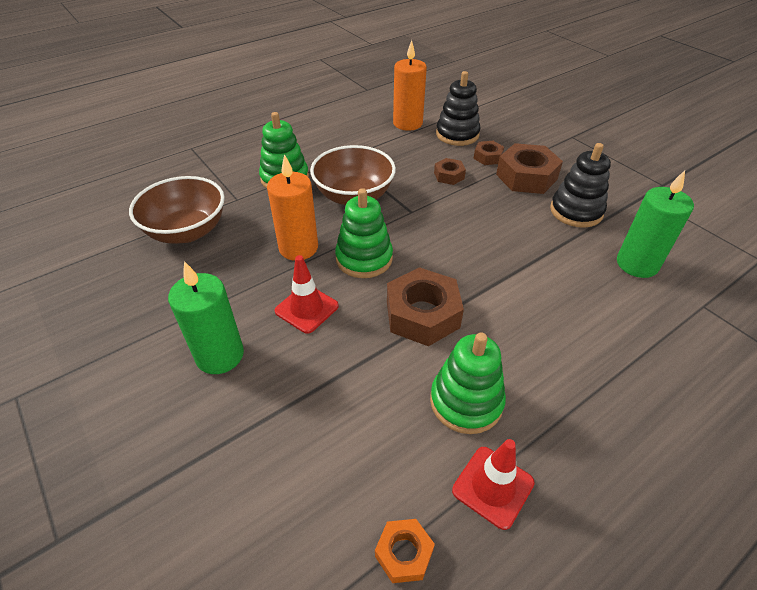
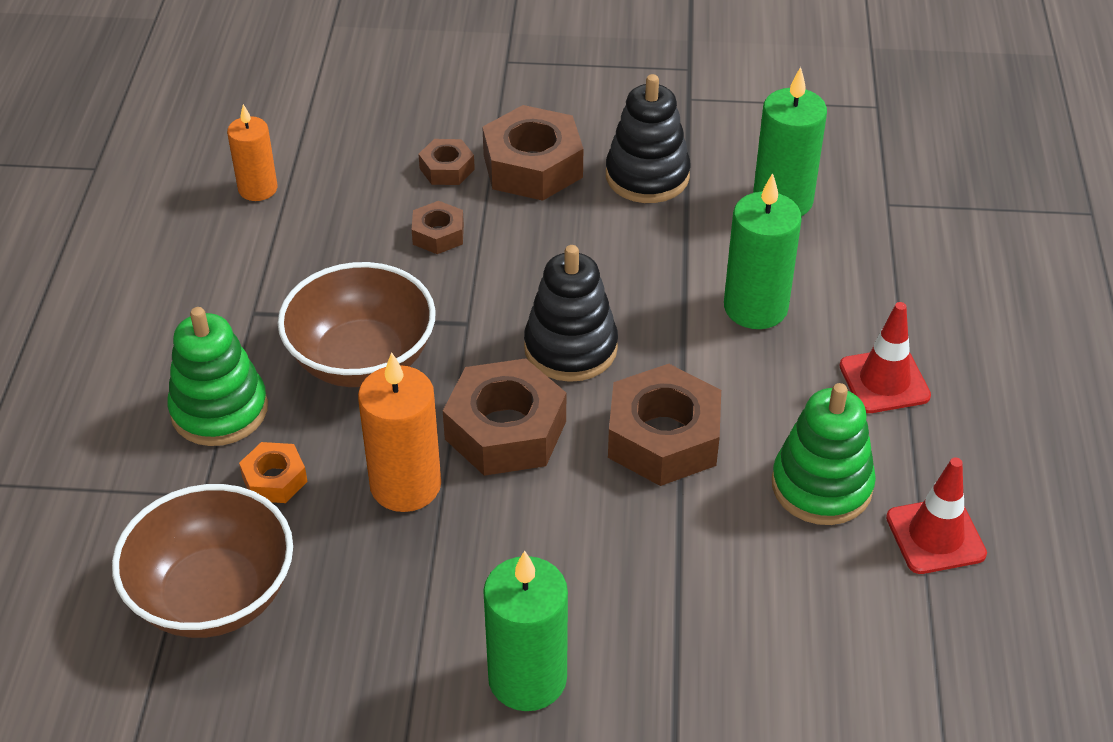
camera: 50 degrees left, 0 degrees up
red traffic cone [275,255,339,334] -> red traffic cone moved to [839,302,931,413]
green stacking toy [335,188,393,278] -> brown nut [443,358,566,476]
orange nut [375,519,435,583] -> orange nut moved to [239,442,308,503]
orange candle [393,40,427,131] -> orange candle [227,104,277,201], size x0.65
black stacking toy [436,71,481,146] -> black stacking toy moved to [524,245,618,382]
none -> green candle [724,173,802,329]

